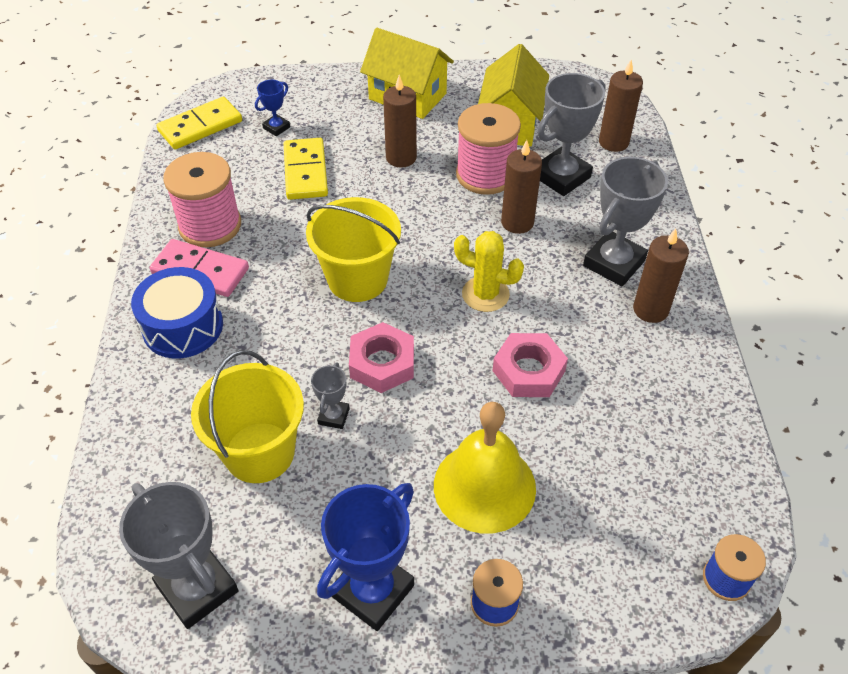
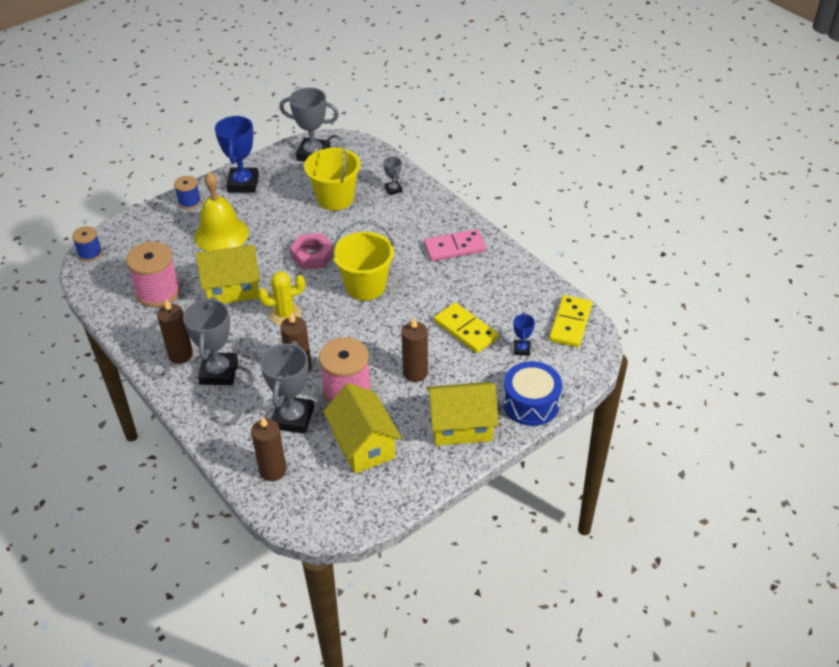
camera: 145 degrees right, 5 degrees down
blue drum [131,267,223,358] -> blue drum moved to [503,361,562,426]
pink spool [163,152,241,247] -> pink spool moved to [126,242,180,307]
grey trophy [311,363,350,429] -> grey trophy moved to [383,157,403,195]
pink nut [493,333,568,397] -> yellow house [196,245,260,304]

